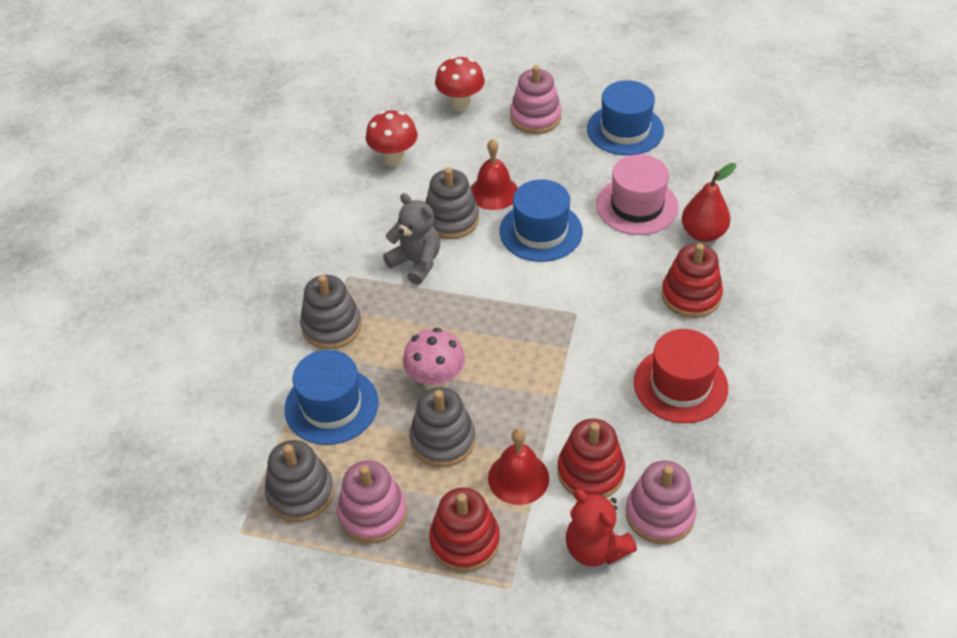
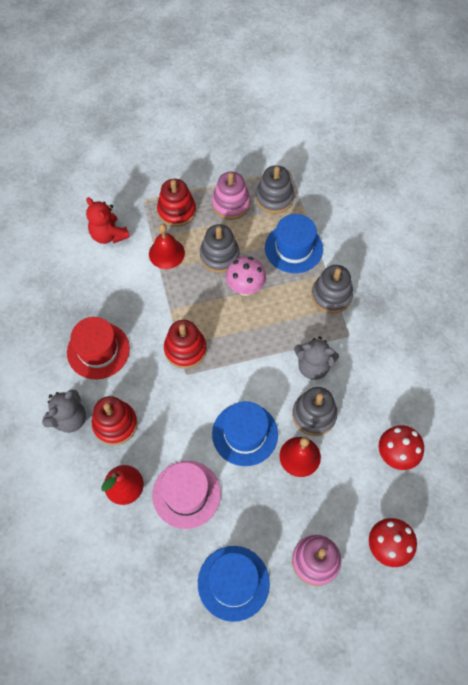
camera: 150 degrees right, 15 degrees up
red stacking toy [557,419,625,498] -> red stacking toy moved to [164,320,207,369]
red teddy bear [566,489,637,567] -> red teddy bear turned 150 degrees counterclockwise [86,197,130,244]
pink stacking toy [626,460,697,544] -> none
none -> grey teddy bear [42,390,86,433]

